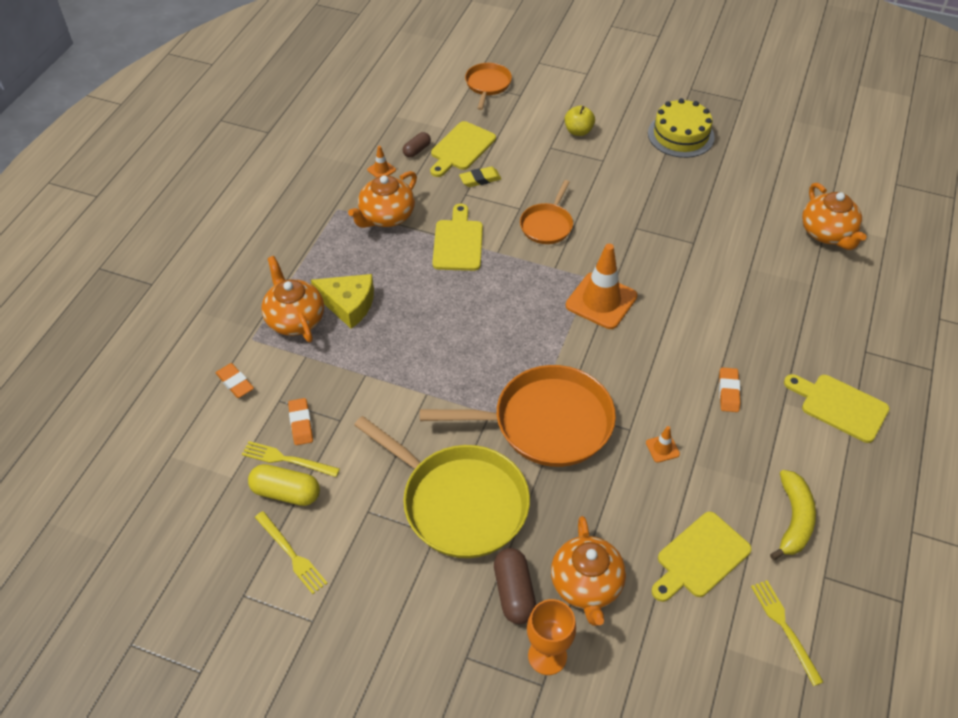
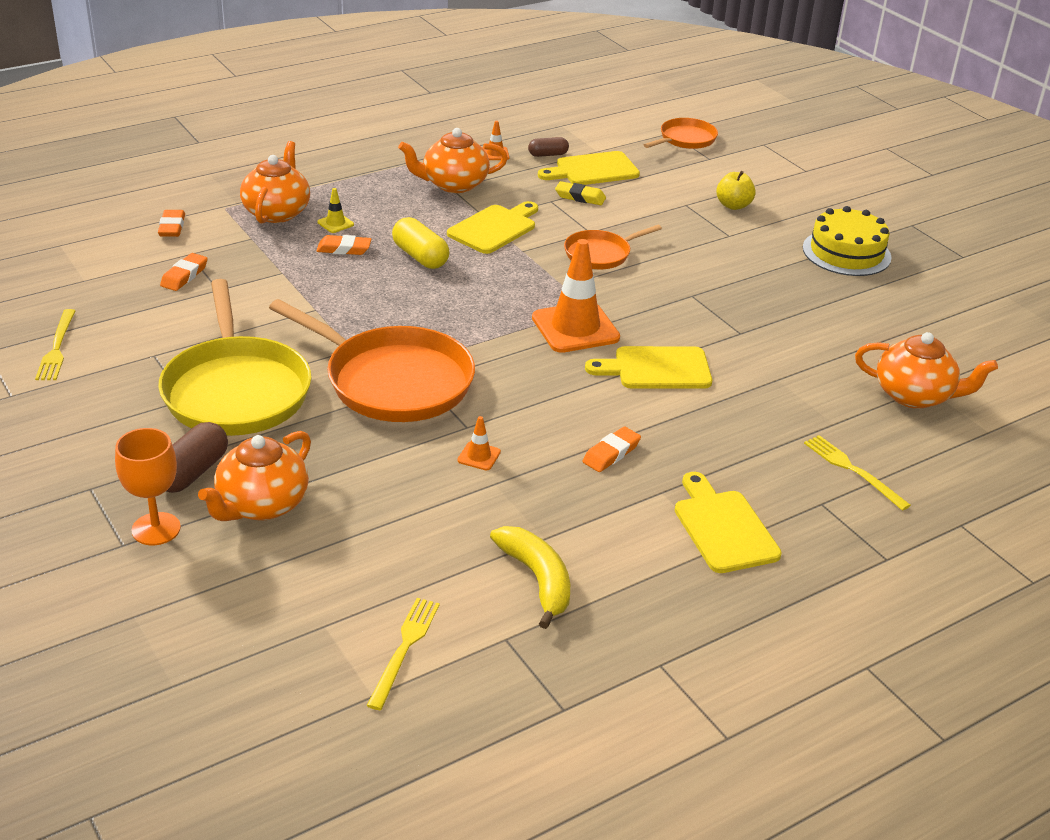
camera: 35 degrees right, 15 degrees down
yellow fork [242,441,340,477] -> yellow fork moved to [804,435,911,511]
yellow capsule [248,464,320,506] -> yellow capsule moved to [392,217,450,269]
yellow cheese [311,274,374,329] -> yellow traffic cone [318,188,354,233]
yellow cutting board [651,512,752,602] -> yellow cutting board moved to [585,346,712,389]
yellow banana [770,470,816,560] -> yellow banana turned 75 degrees counterclockwise [490,526,570,629]
orange teapot [802,183,867,250] -> orange teapot turned 90 degrees counterclockwise [855,332,998,409]
none -> orange eraser [316,235,372,255]

